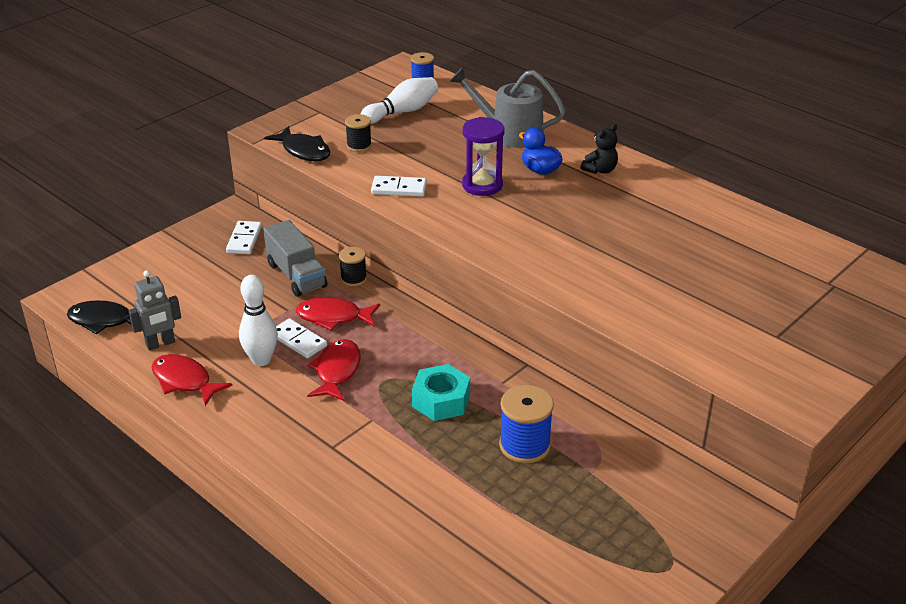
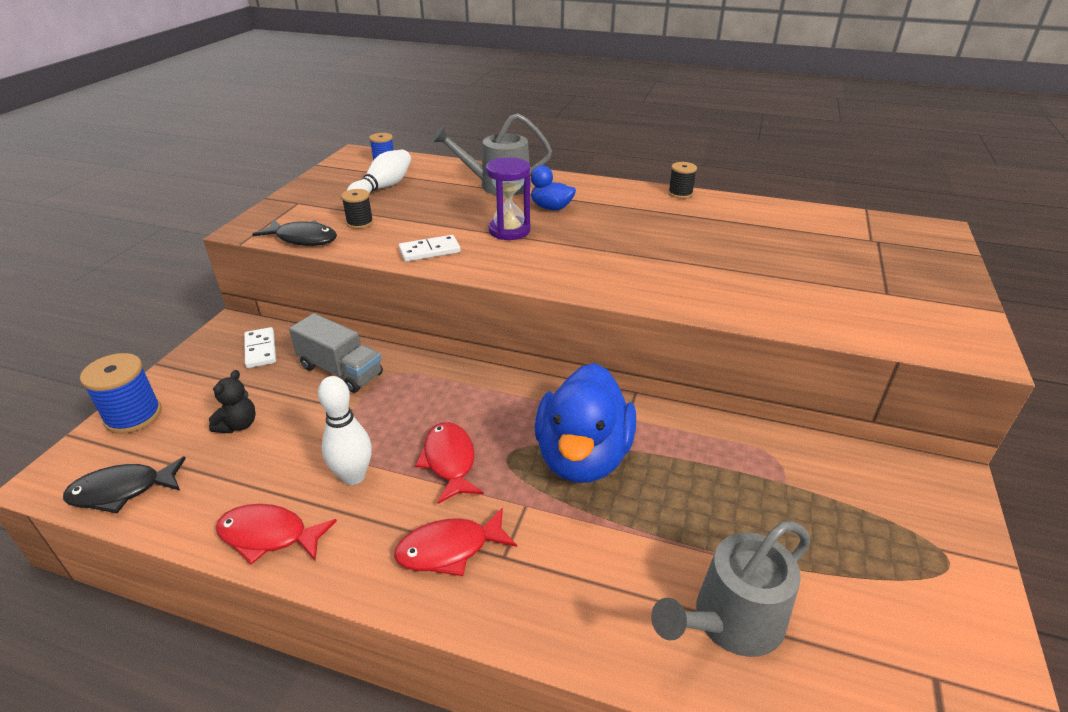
camera: 25 degrees left, 0 degrees up
grey robot [129,270,181,351] -> none
white domino [276,318,327,358] -> none
red fish [296,297,380,331] -> red fish moved to [394,507,517,576]
black spool [339,247,367,286] -> black spool moved to [668,162,697,199]
turquoise nut [412,364,470,421] -> blue duck [535,363,636,483]
blue spool [499,385,554,464] -> blue spool moved to [80,353,162,434]
black teddy bear [581,124,618,174] -> black teddy bear moved to [209,370,256,433]
none -> grey watering can [651,521,810,657]

